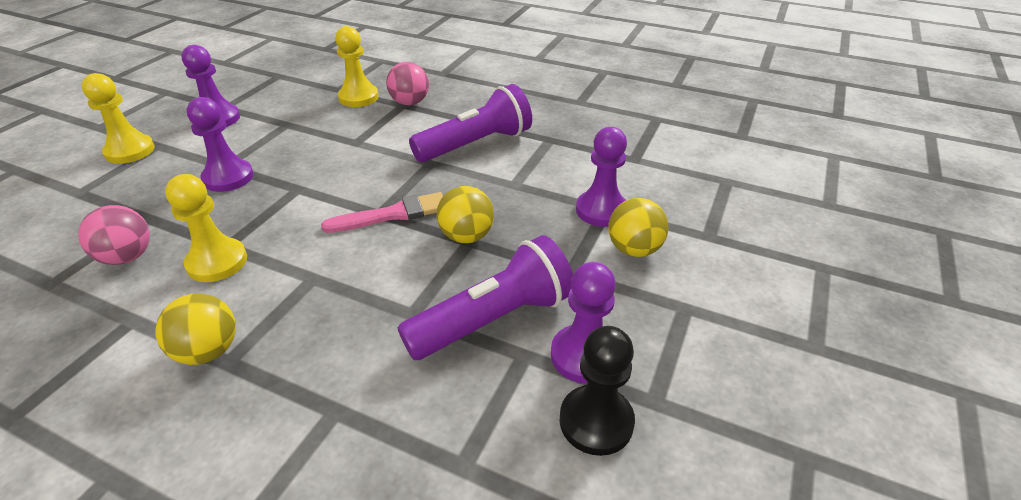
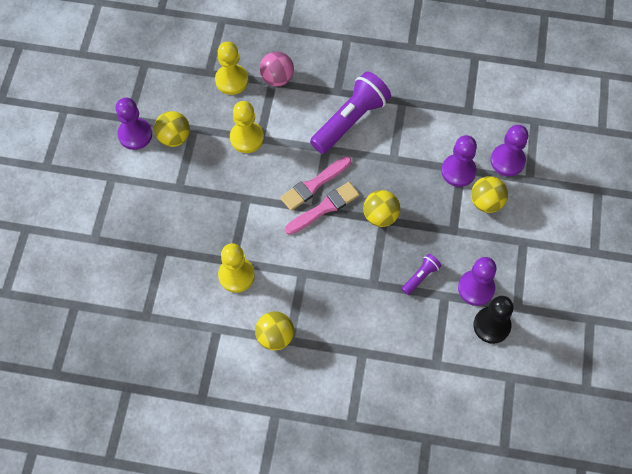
camera: 15 degrees left, 25 degrees up
pink ball [78,205,150,265] -> none
yellow pawn [81,73,155,164] -> yellow pawn moved to [230,101,264,153]
purple pawn [187,97,254,192] -> purple pawn moved to [490,125,528,176]
purple flashlight [398,235,573,360] -> purple flashlight [402,254,442,295], size x0.46
none -> yellow ball [154,111,190,147]
none -> pink brush [280,156,351,211]

